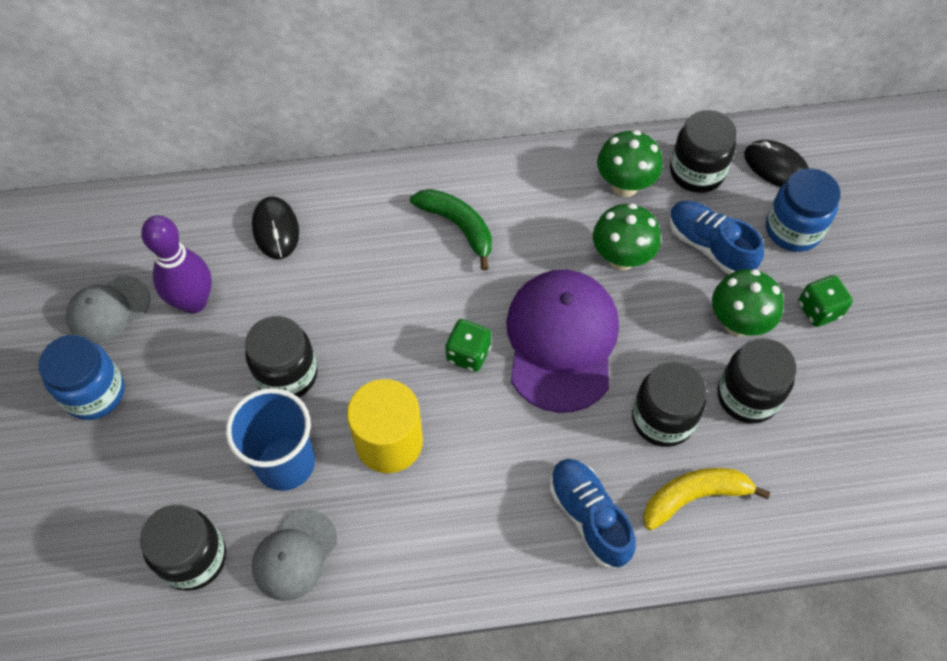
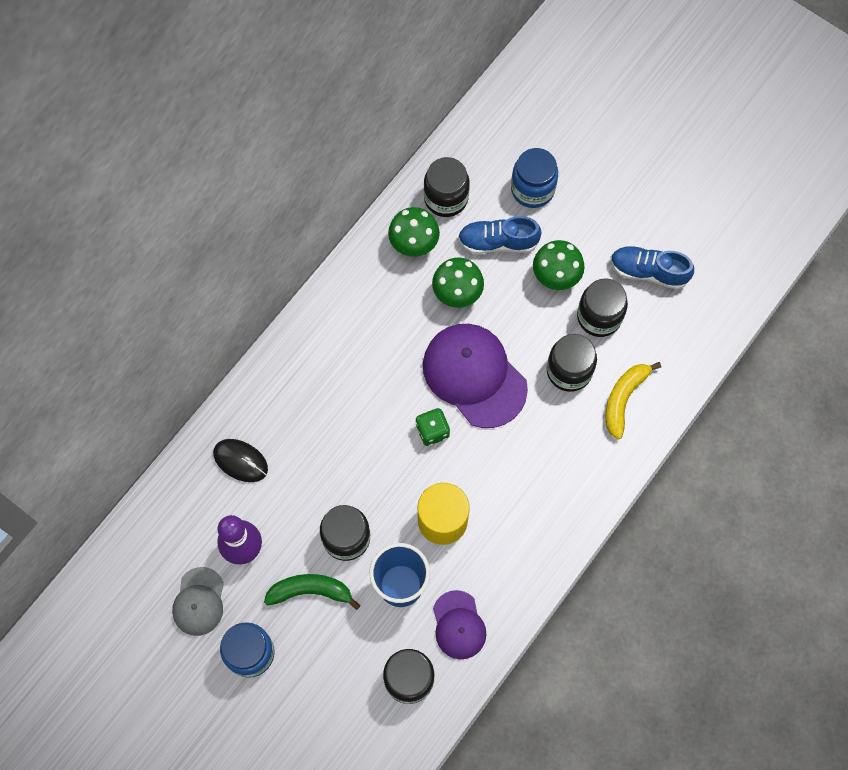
camera: 45 degrees left, 10 degrees up
grey cap [252,509,337,601] -> purple cap [433,590,486,659]
green banana [410,189,492,270] -> green banana moved to [264,574,361,610]
blue shoe [550,459,636,568] -> blue shoe moved to [611,246,694,290]
black mouse [744,140,809,187] -> none
green dice [798,275,853,327] -> none

